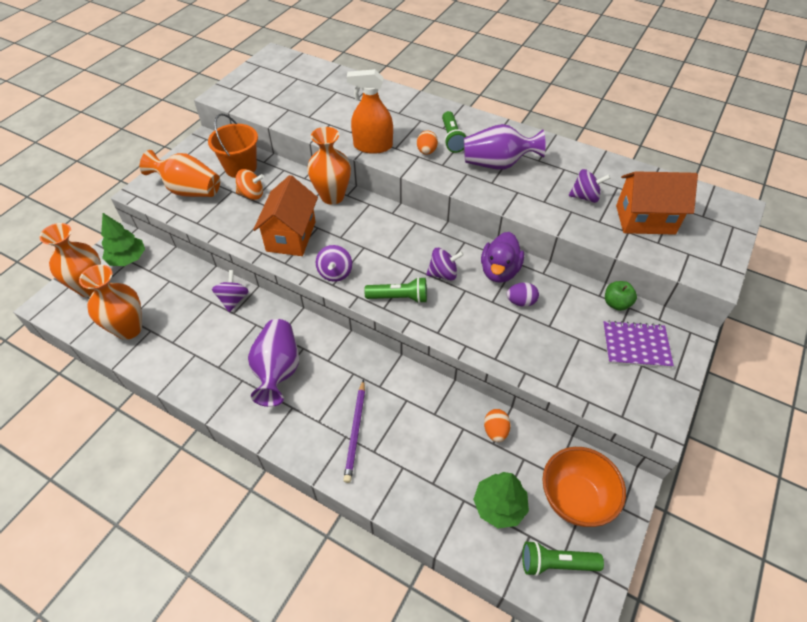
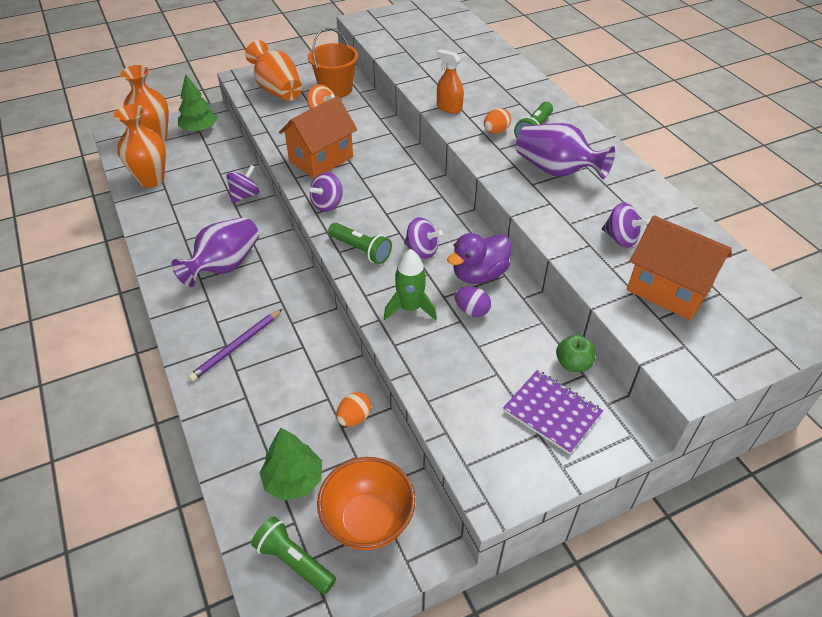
camera: 35 degrees right, 5 degrees down
orange vase [307,127,351,205] -> none
orange spray bottle [347,69,393,154] -> orange spray bottle [437,49,464,114], size x0.65
none -> green rocket [384,249,437,321]

